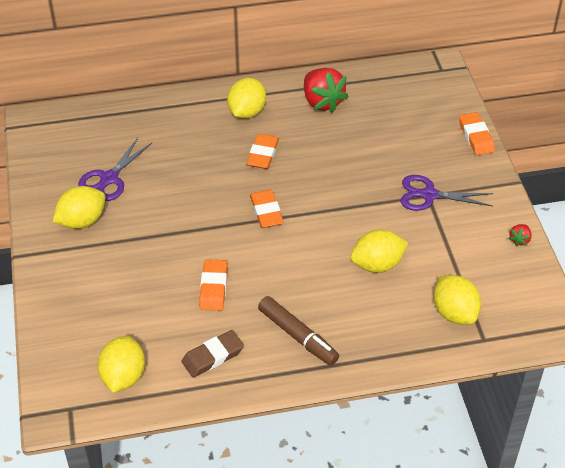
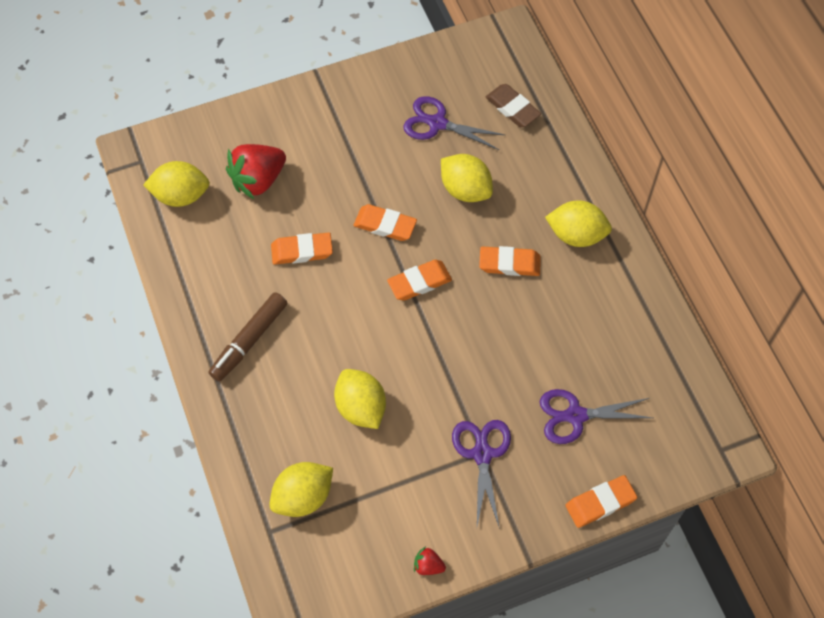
camera: 80 degrees right, 15 degrees up
yellow lemon [53,186,105,229] -> yellow lemon moved to [441,154,493,202]
brown eraser [182,330,244,378] -> brown eraser moved to [486,84,541,127]
red strawberry [304,68,349,113] -> red strawberry moved to [226,144,286,199]
none -> orange eraser [353,204,417,241]
none -> purple scissors [540,389,653,444]

